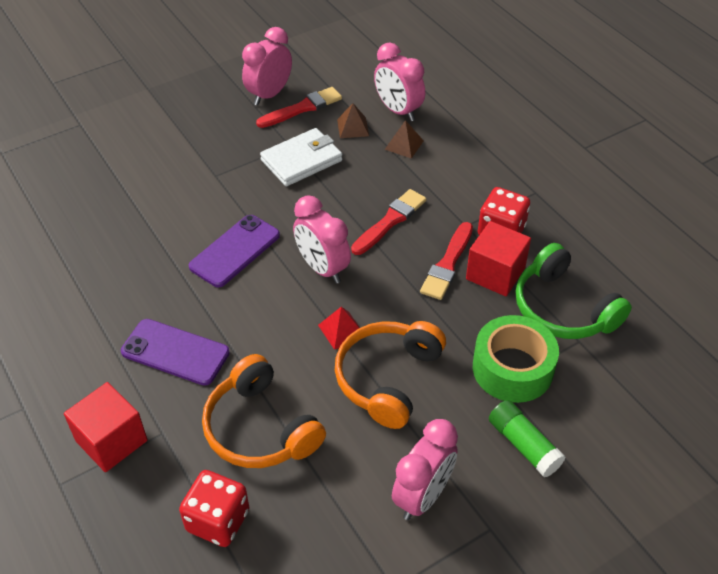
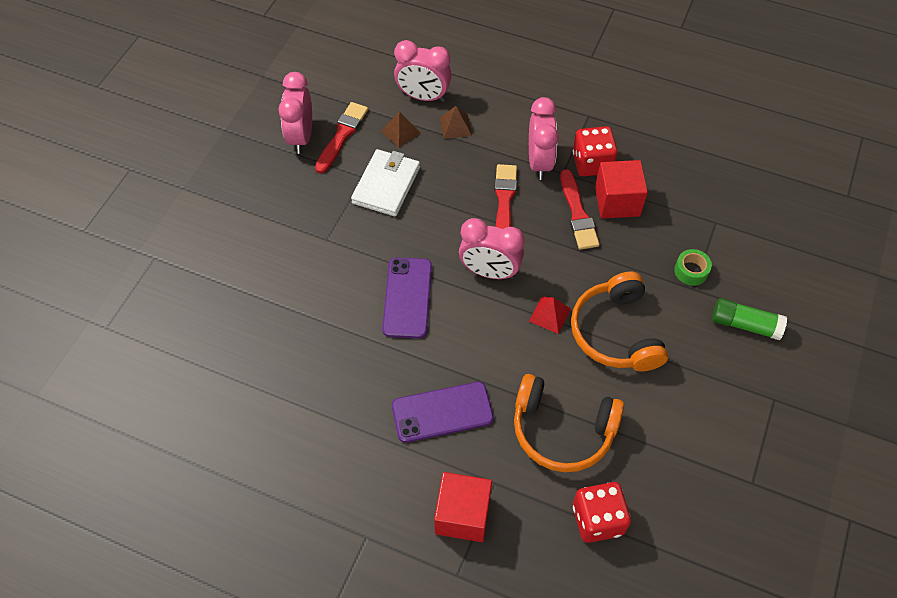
camera: 35 degrees left, 10 degrees up
pink clock [392,419,458,520] -> pink clock moved to [529,97,559,180]
green tape [473,315,559,403] -> green tape [674,249,712,286], size x0.49
green headphones [516,243,632,339] -> none

